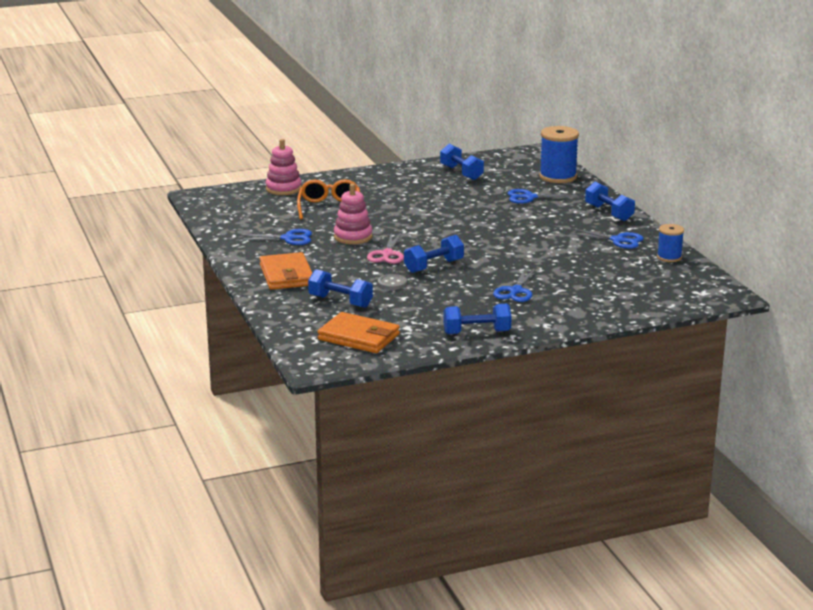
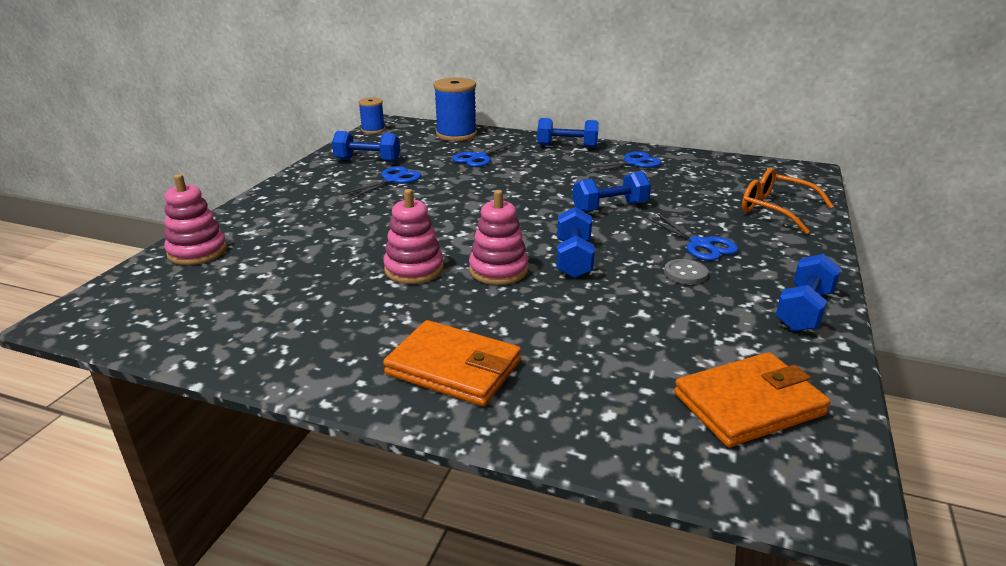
camera: 50 degrees left, 5 degrees up
blue scissors [236,229,312,245] -> blue scissors moved to [341,166,421,200]
orange glasses [297,179,360,219] -> orange glasses moved to [742,168,834,234]
blue dumbbell [308,269,373,308] -> blue dumbbell moved to [573,171,651,212]
pink scissors [367,232,404,264] -> pink stacking toy [469,190,528,285]
grey button [378,274,407,290] -> grey button moved to [664,259,708,284]
blue spool [657,224,684,262] -> blue spool moved to [358,98,385,134]

